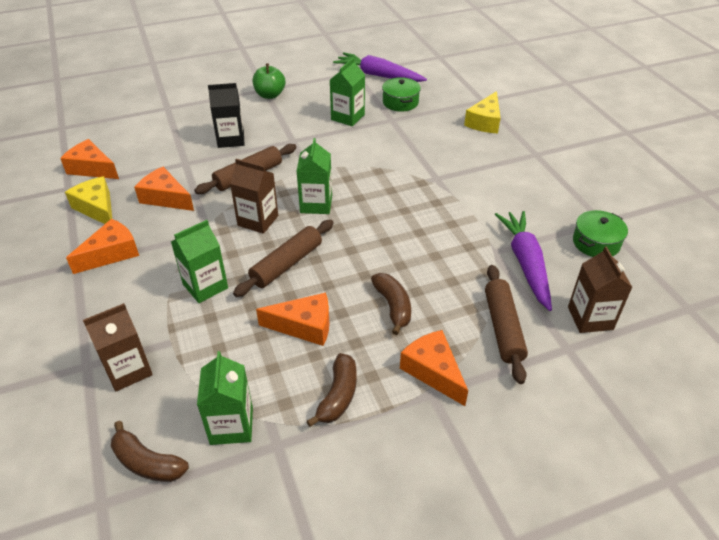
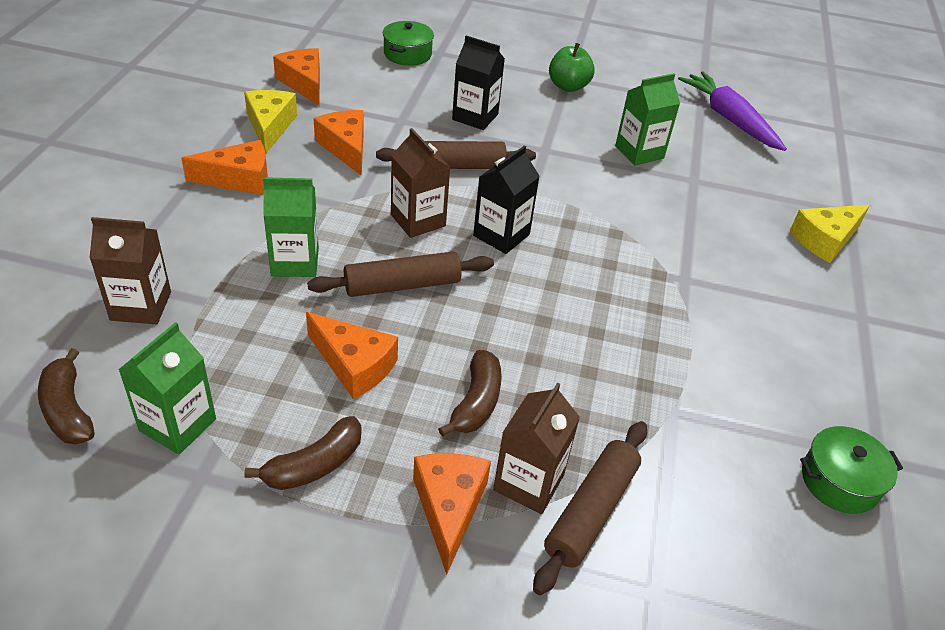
camera: 30 degrees right, 0 degrees up
green carton [297,138,332,214] -> black carton [473,146,540,254]
green pot [382,77,421,112] -> green pot moved to [383,21,434,66]
purple carrot [495,211,552,311] -> none
brown carton [568,246,633,333] -> brown carton moved to [493,383,580,514]

